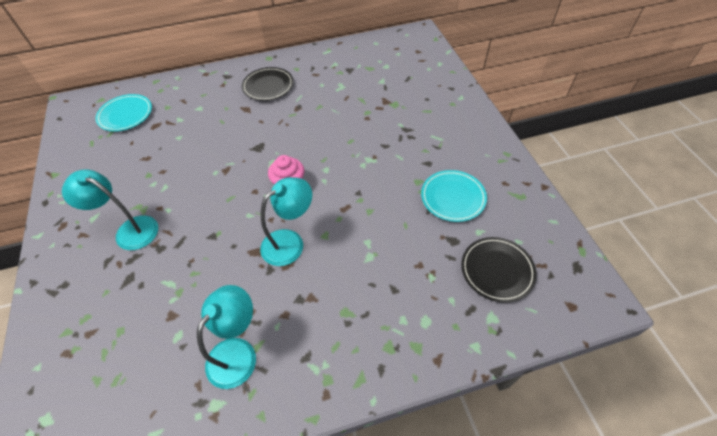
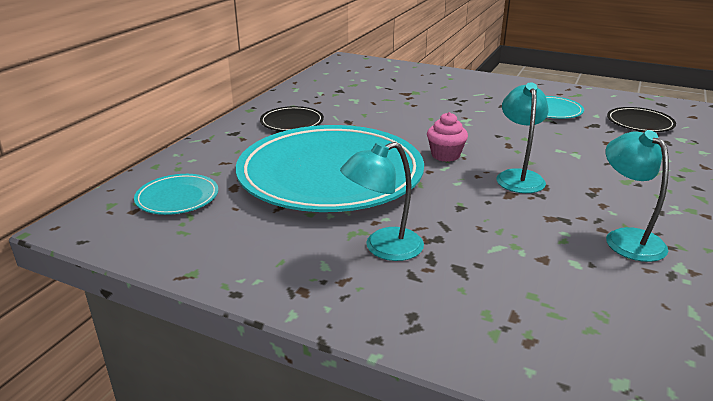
camera: 50 degrees left, 25 degrees down
none -> turquoise plate [236,125,424,212]

